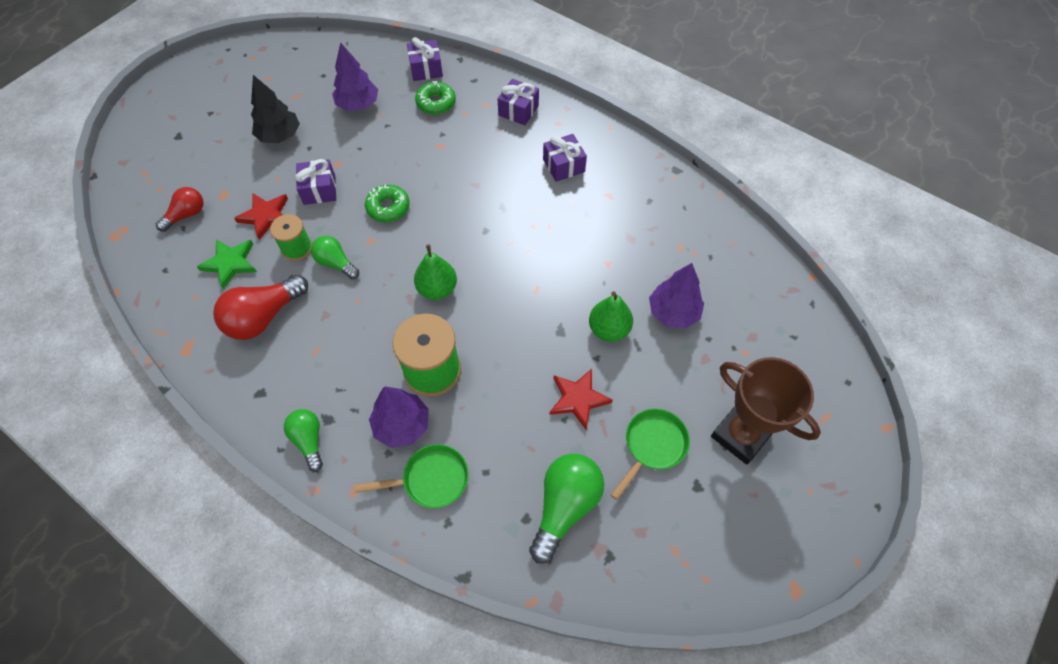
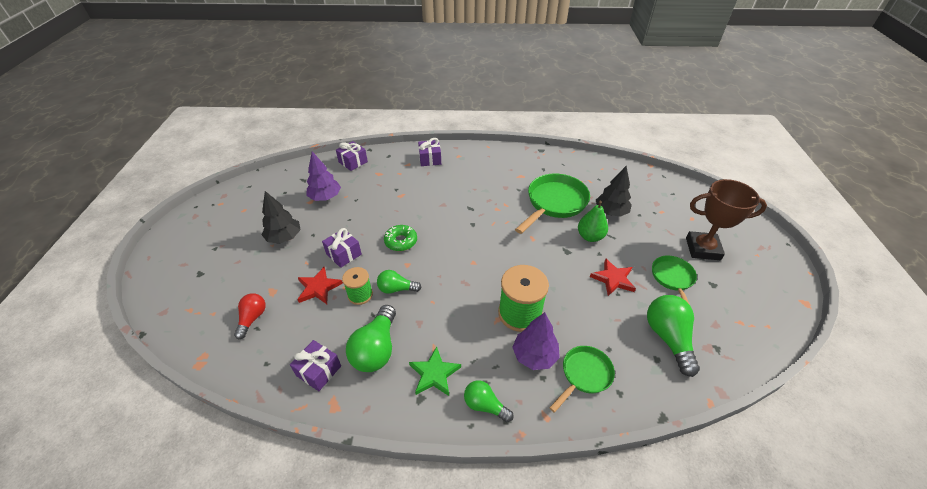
camera: 35 degrees left, 15 degrees down
green star [197,239,257,289] -> green star moved to [409,346,461,396]
red light bulb [213,275,308,340] -> green light bulb [346,305,396,372]
green pear [414,245,457,300] -> none
green donut [415,81,456,115] -> none
purple gift [543,134,587,182] -> purple gift moved to [290,340,341,391]
purple tree [649,263,704,329] -> black tree [596,166,632,217]
none -> green pan [515,173,590,234]

